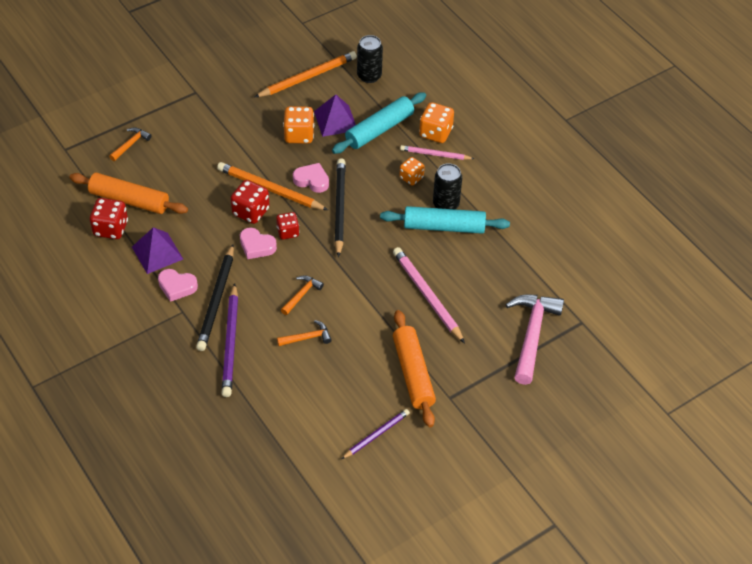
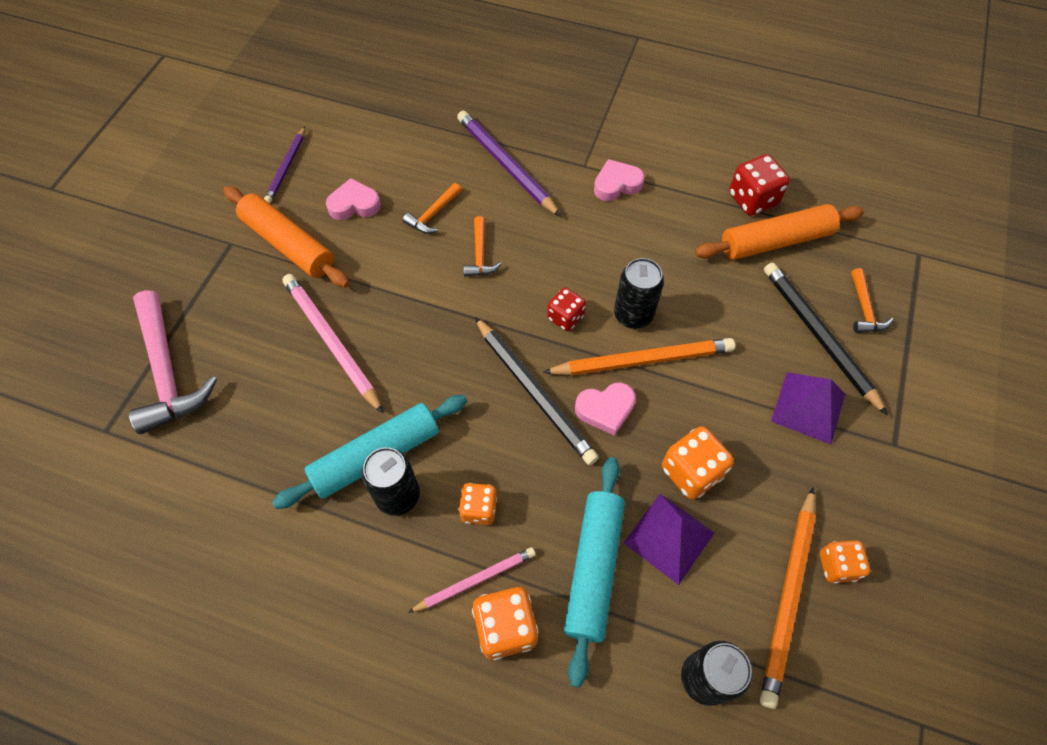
camera: 145 degrees right, 10 degrees up
purple pyramid [132,227,183,274] -> purple pyramid moved to [771,372,845,444]
black pencil [196,244,234,351] -> black pencil moved to [764,262,888,416]
red dice [231,180,270,224] -> black can [614,258,664,329]
pink heart [240,228,277,259] -> pink heart moved to [326,178,381,220]
pink pencil [393,247,465,343] -> pink pencil turned 150 degrees counterclockwise [283,274,383,414]
none -> orange dice [820,540,870,583]

